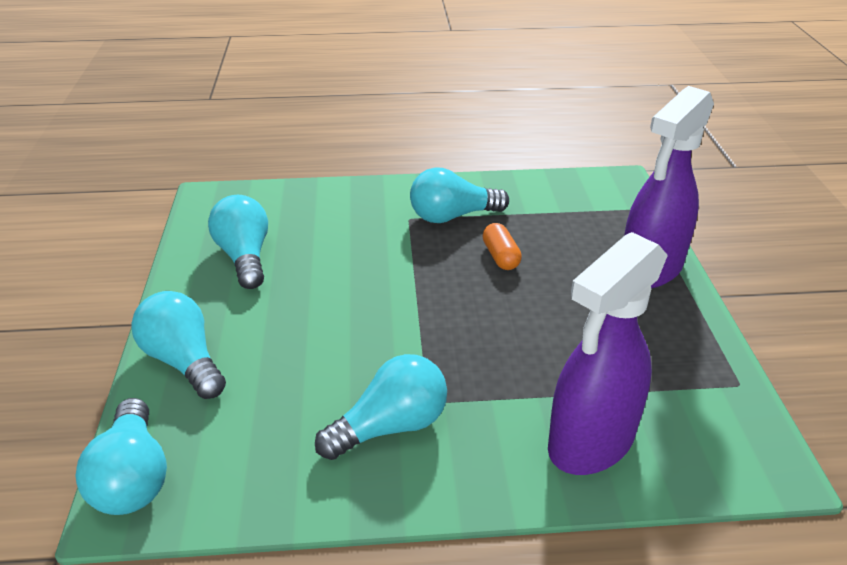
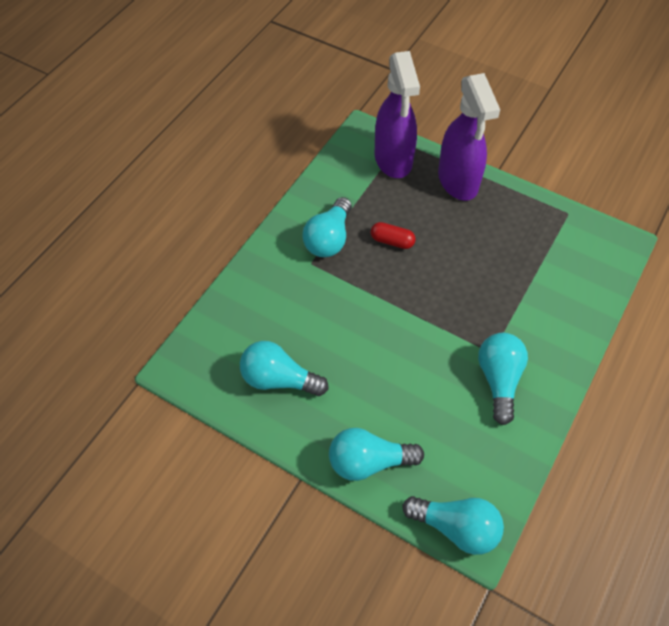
camera: 55 degrees left, 20 degrees up
orange capsule [483,223,522,270] -> red capsule [371,222,416,249]
purple spray bottle [548,232,668,475] -> purple spray bottle moved to [375,51,420,178]

